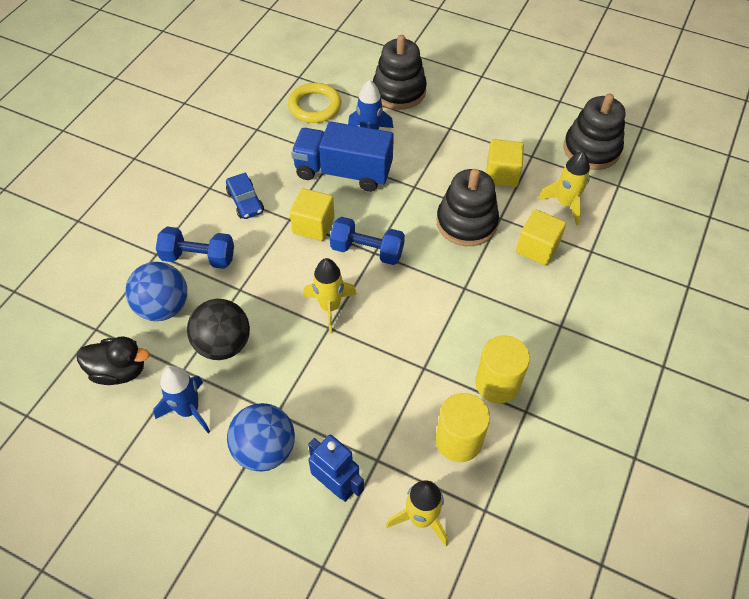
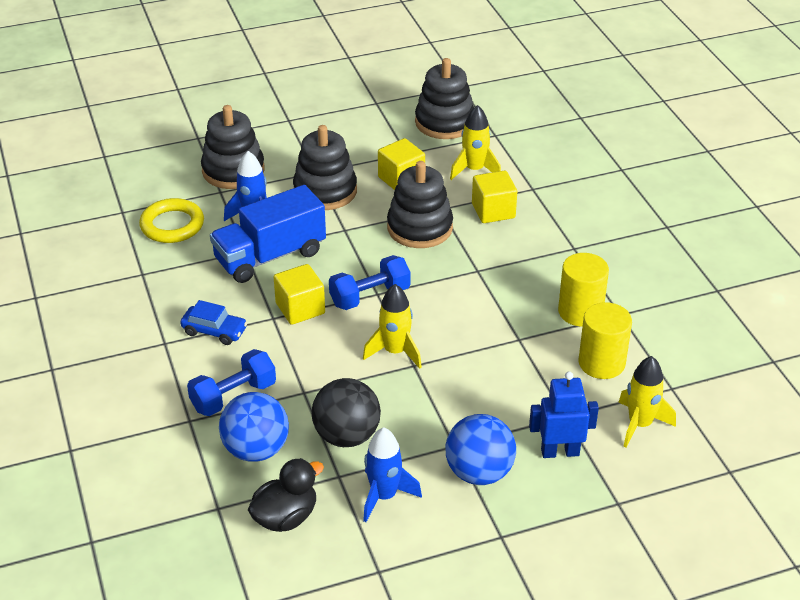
camera: 45 degrees left, 15 degrees down
none -> black stacking toy [293,125,357,210]

